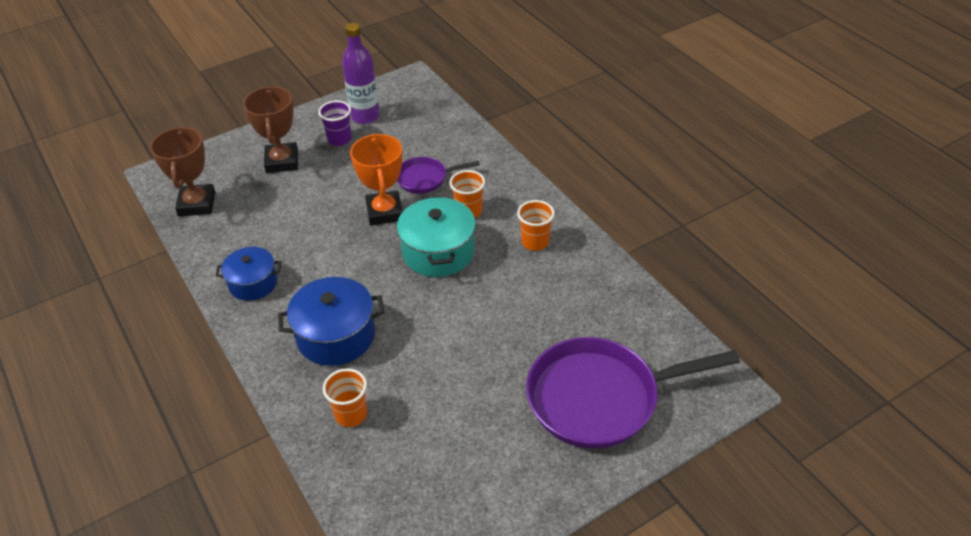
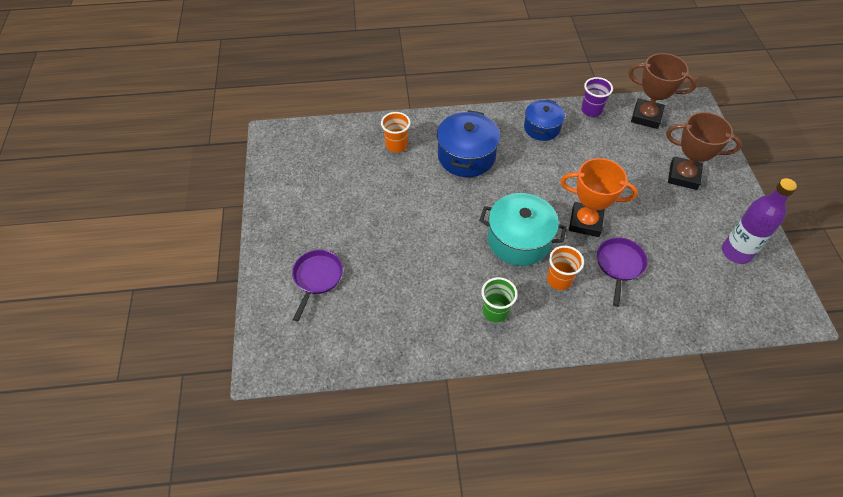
camera: 115 degrees right, 10 degrees up
purple cup [318,101,352,146] -> purple cup moved to [581,77,613,117]
orange cup [517,200,555,251] -> green cup [481,277,518,323]
purple pan [526,337,740,449] -> purple pan [292,250,343,321], size x0.50

